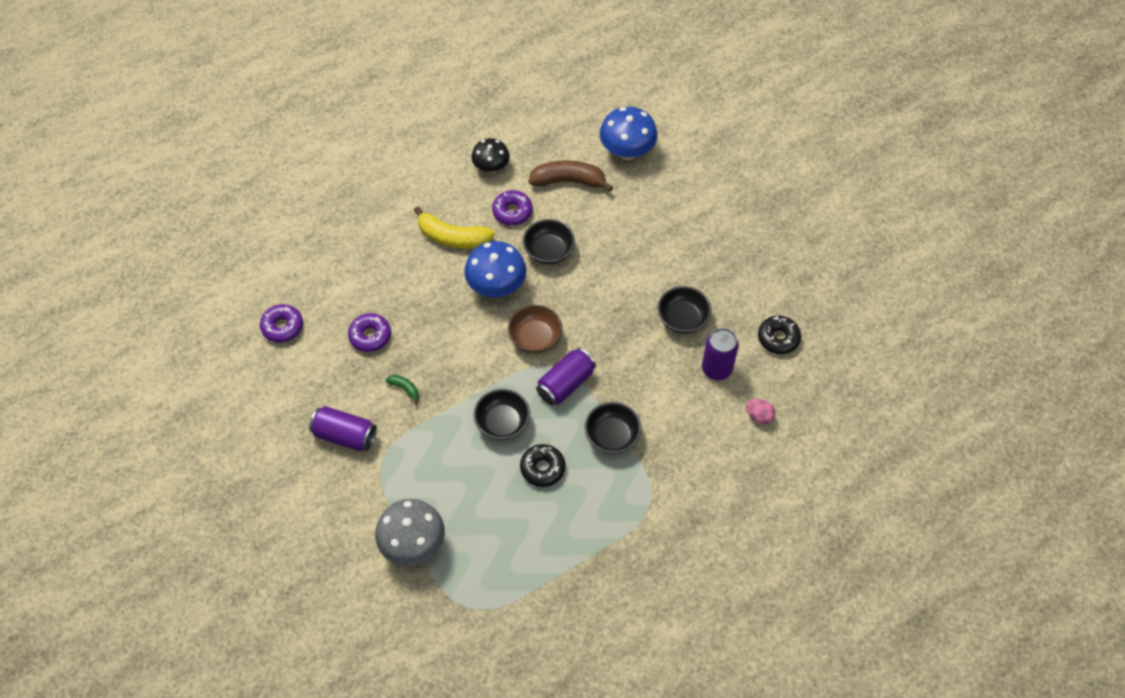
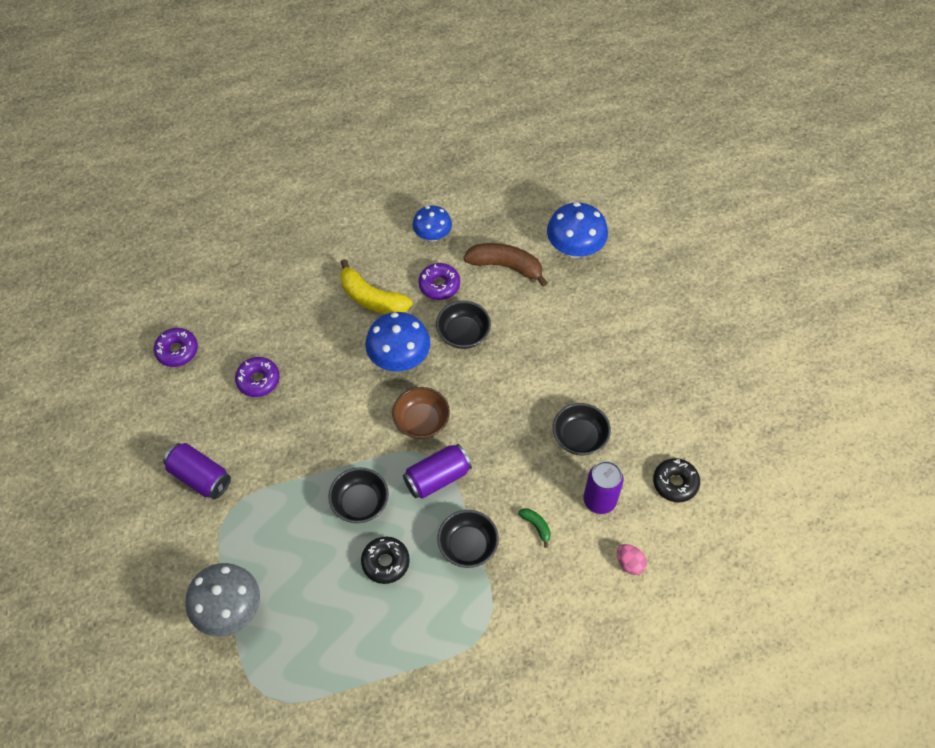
camera: 15 degrees right, 0 degrees up
green banana [385,375,419,405] -> green banana moved to [518,508,551,548]
black mushroom [471,138,510,173] -> blue mushroom [412,206,452,241]

